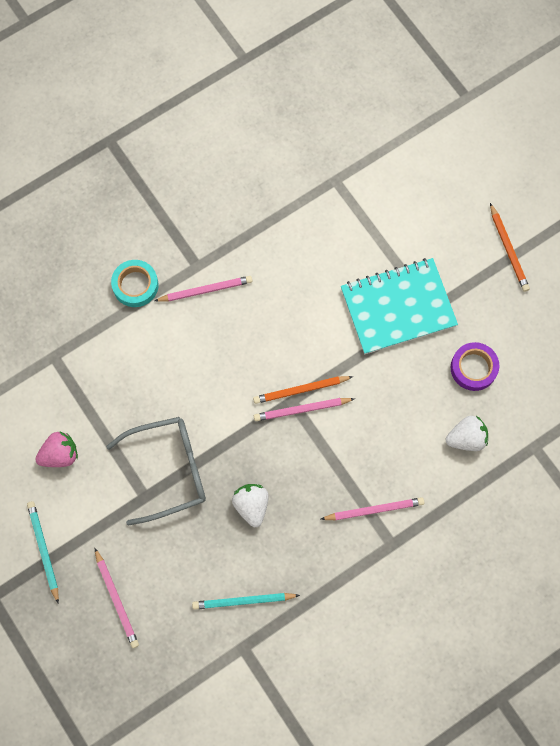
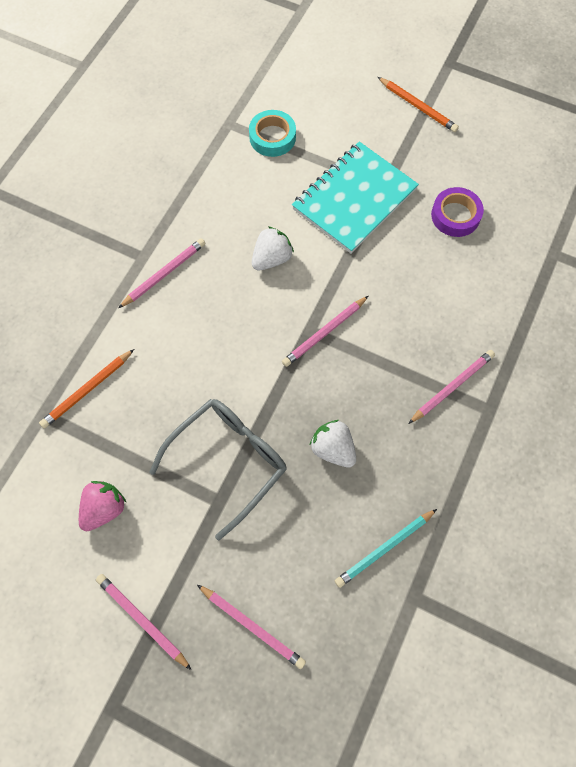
camera: 30 degrees left, 5 degrees down
turquoise pencil [27,501,59,604] -> pink pencil [96,574,192,670]
turquoise tape [111,260,159,307] -> turquoise tape moved to [249,110,296,157]
orange pencil [253,376,353,404] -> orange pencil moved to [39,349,134,429]
white strawberry [446,416,488,451] -> white strawberry moved to [252,226,294,271]

